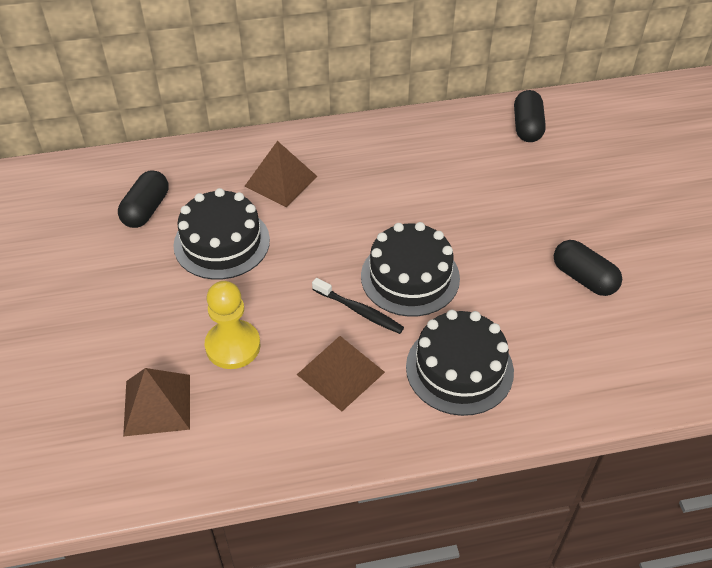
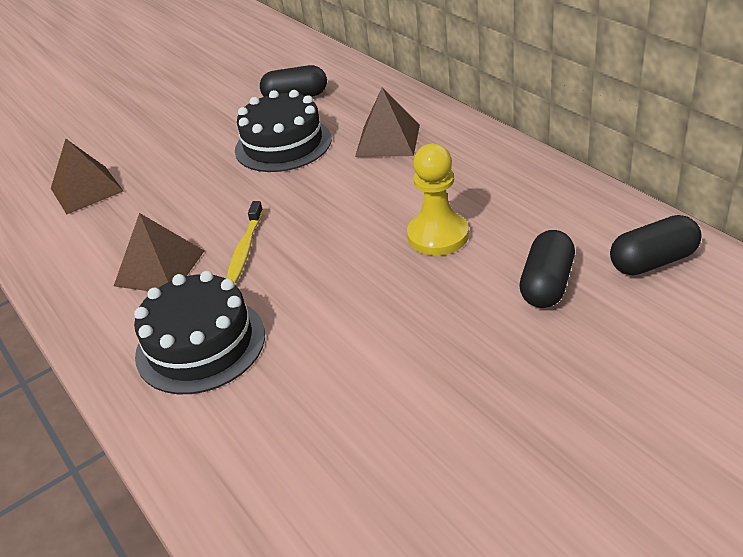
camera: 70 degrees right, 10 degrees down
yellow pawn [205,281,260,369] -> yellow pawn moved to [407,144,469,256]
black toothbrush [312,278,404,334] -> yellow toothbrush [226,201,263,284]
black cake [361,222,460,317] -> none
black capsule [554,240,622,296] -> black capsule moved to [519,230,575,308]

